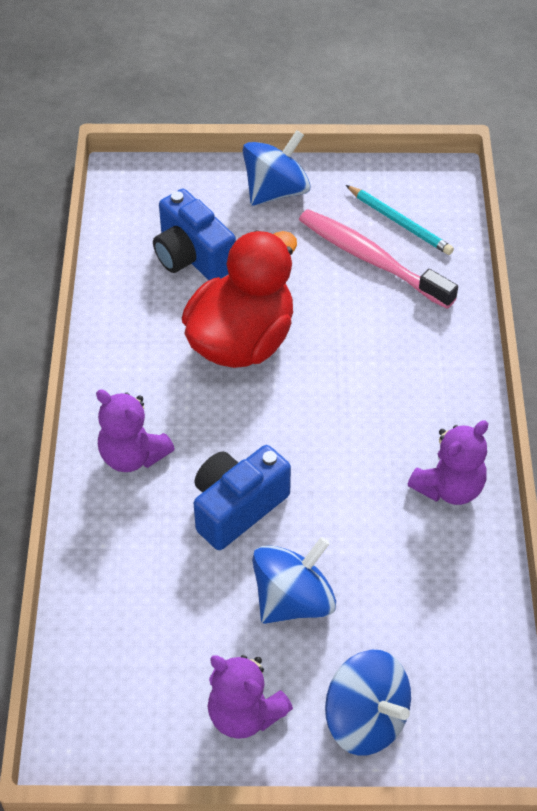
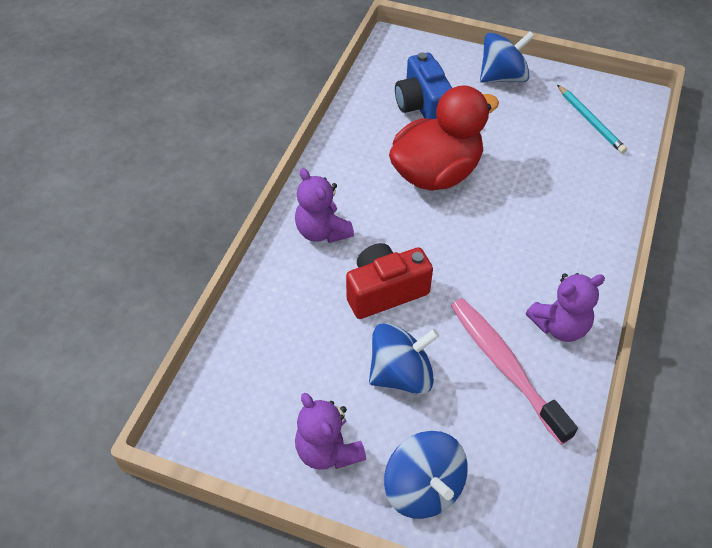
camera: 20 degrees right, 0 degrees up
blue camera [194,445,291,550] -> red camera [346,243,433,319]
pink toothbrush [299,209,458,309] -> pink toothbrush moved to [451,298,578,445]

